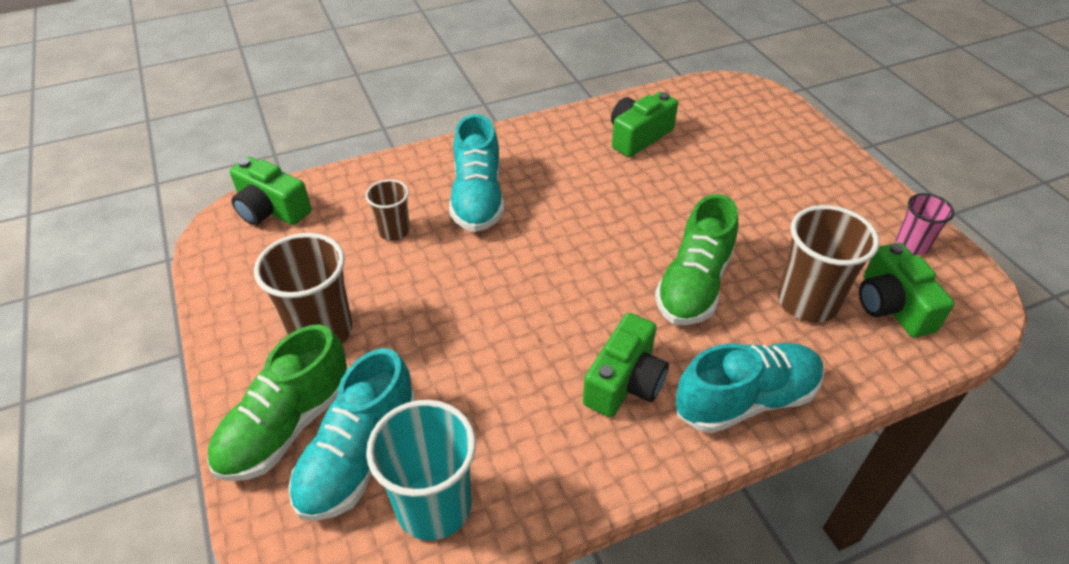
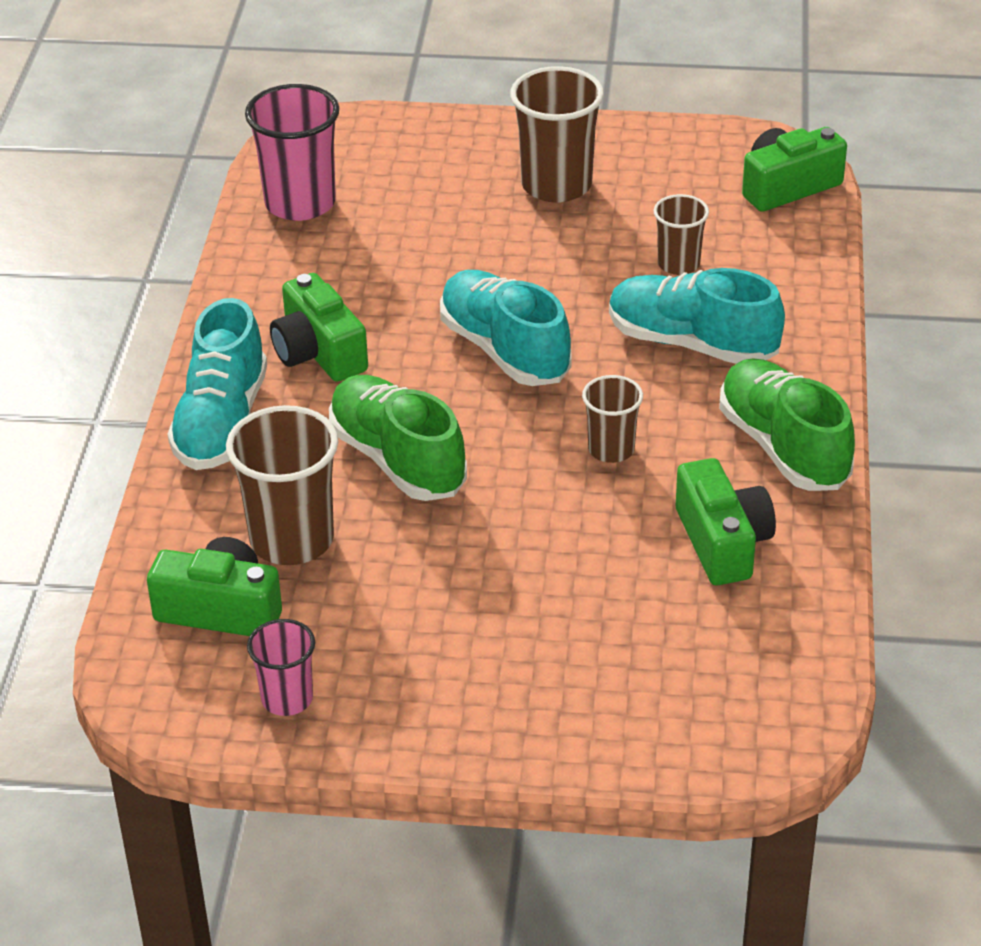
camera: 120 degrees right, 5 degrees down
green shoe [207,324,347,481] -> green shoe moved to [719,358,855,491]
turquoise shoe [289,348,416,521] -> turquoise shoe moved to [440,270,572,386]
turquoise cup [366,400,476,541] -> pink cup [245,84,339,221]
none -> brown cup [582,375,643,463]

